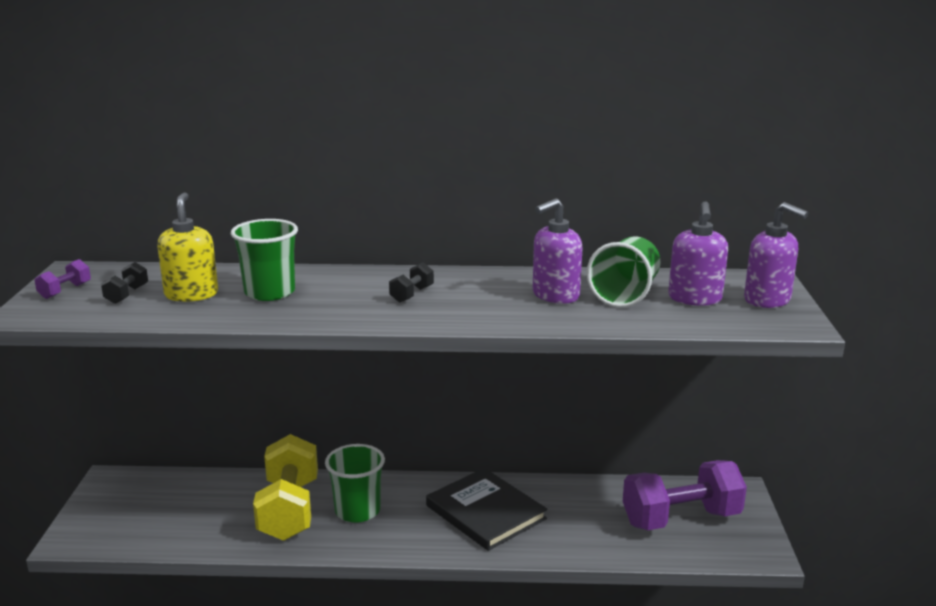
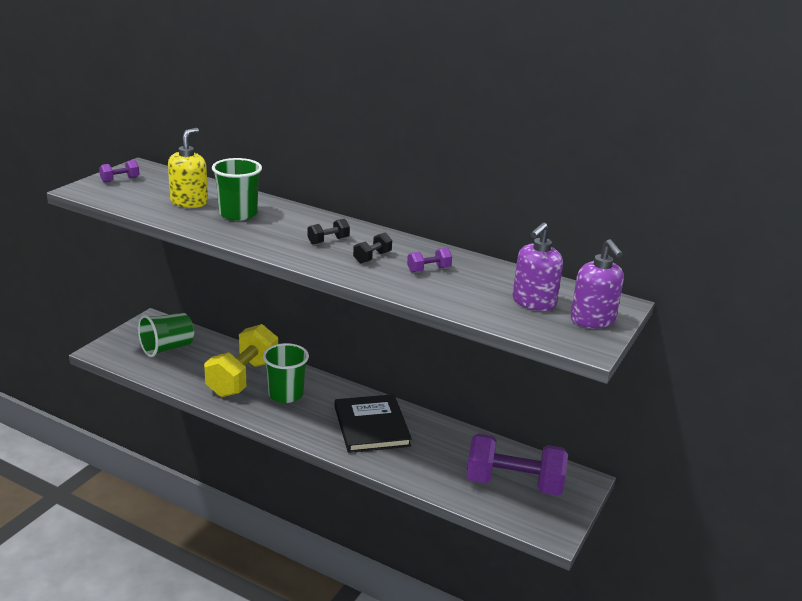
camera: 25 degrees right, 5 degrees up
black dumbbell [101,262,148,304] -> black dumbbell moved to [353,233,392,263]
purple soap dispenser [533,198,583,304] -> purple dumbbell [407,248,452,273]
green cup [587,236,661,308] -> green cup moved to [138,313,194,357]

